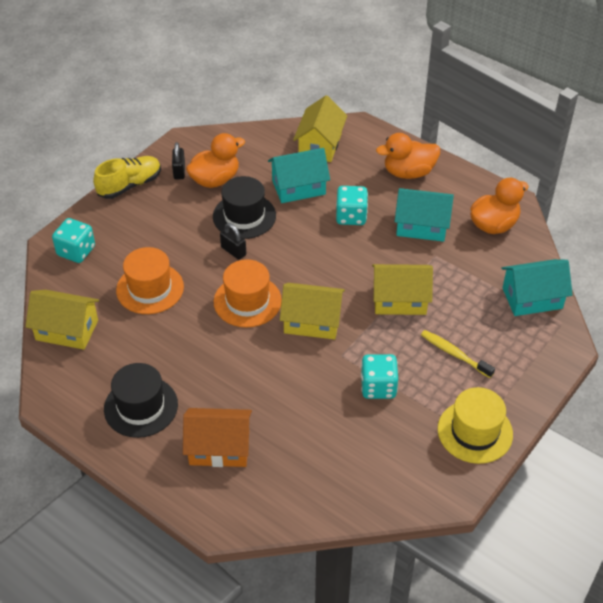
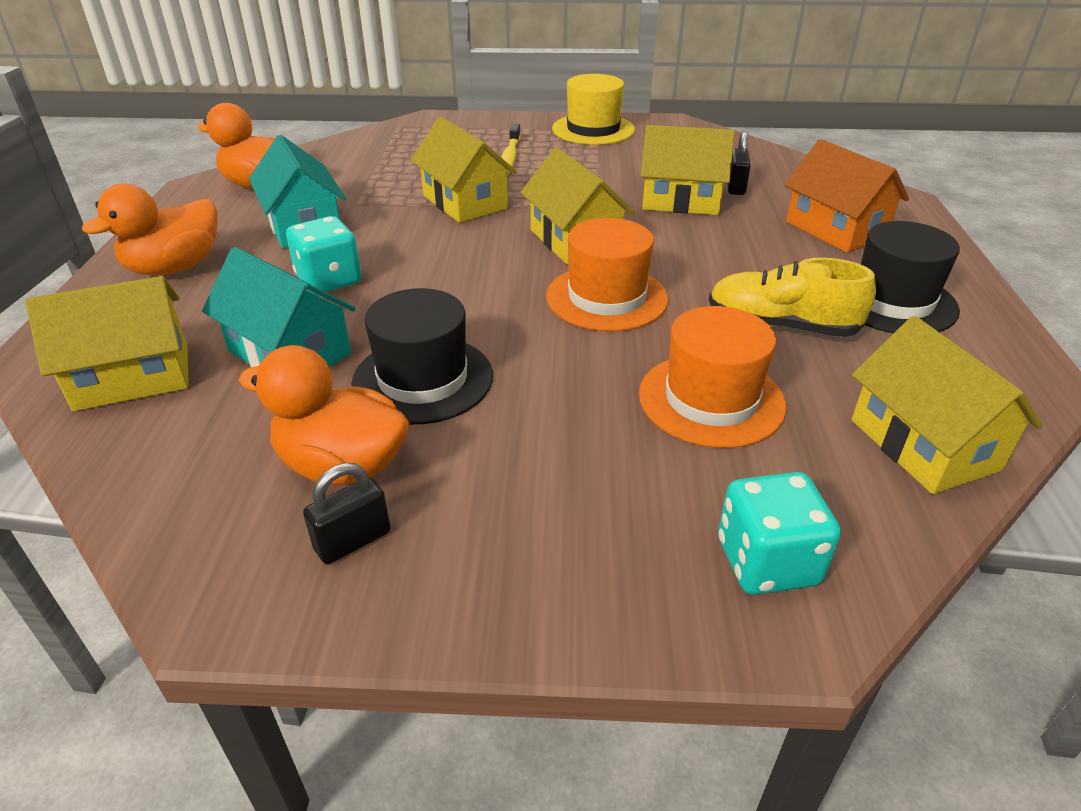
camera: 125 degrees left, 10 degrees down
yellow shoe [93,156,161,199] -> yellow shoe moved to [709,258,876,337]
black padlock [220,223,246,260] -> black padlock moved to [727,131,751,195]
turquoise dice [361,354,398,399] -> none
orange duck [376,133,440,179] -> orange duck turned 90 degrees clockwise [82,183,217,276]
turquoise house [502,259,573,316] -> none
none -> yellow house [640,125,735,215]

